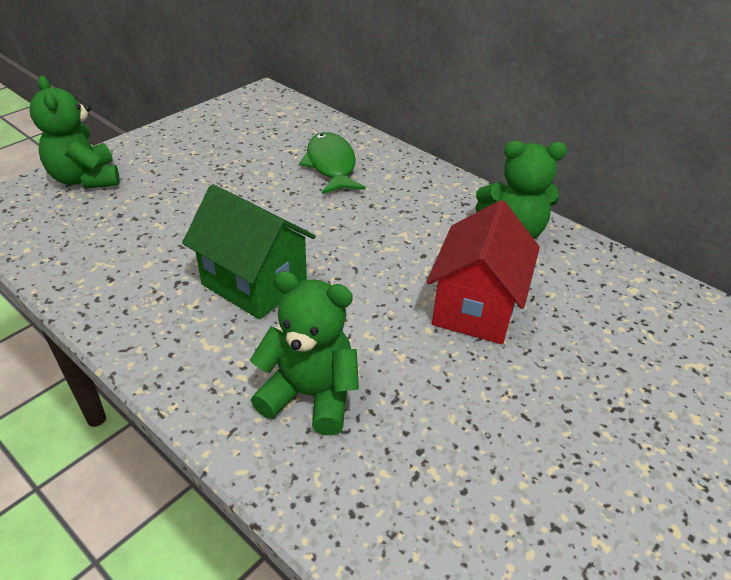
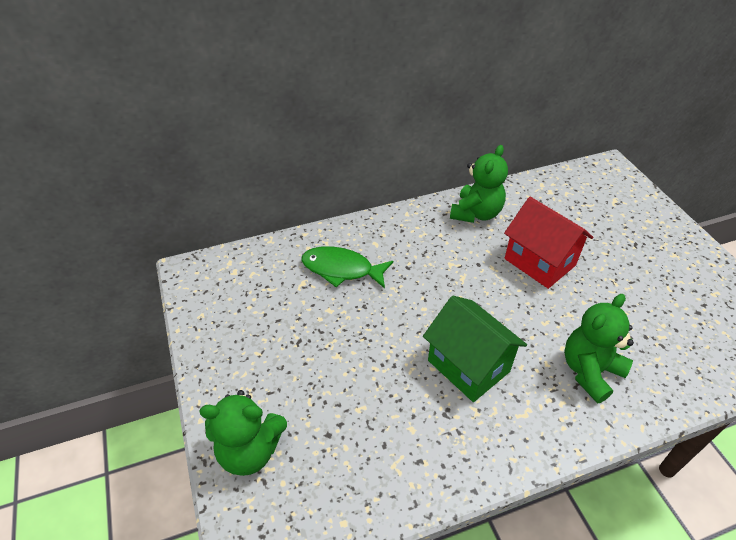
camera: 60 degrees left, 5 degrees up
green house [182,184,316,320] -> green house turned 75 degrees clockwise [423,296,527,402]

